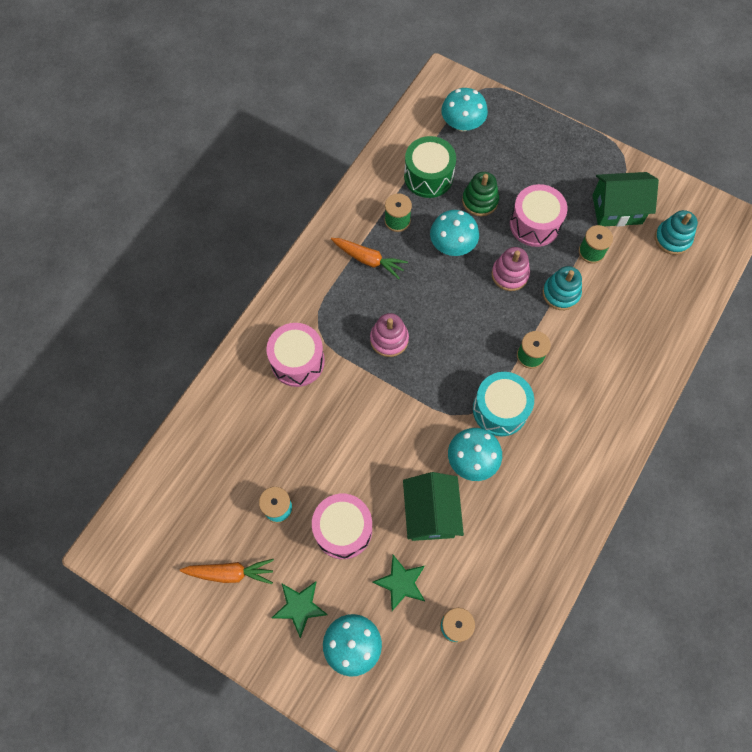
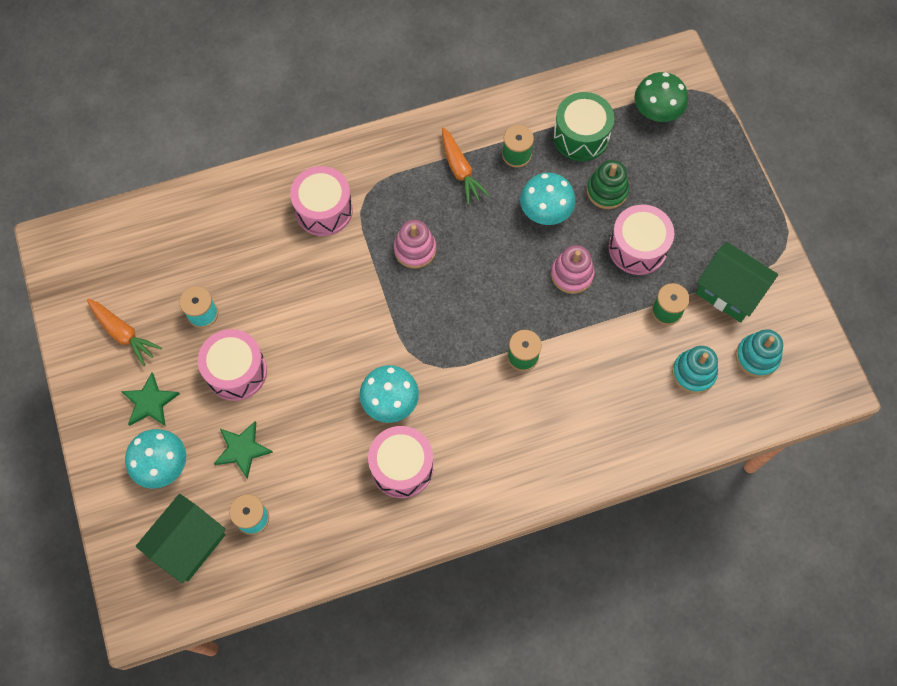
camera: 40 degrees right, 0 degrees up
green house [403,472,464,541] -> green house moved to [136,494,226,583]
turquoise mushroom [441,88,488,131] -> green mushroom [634,72,688,122]
turquoise drum [473,372,534,436] -> none
turquoise stacking toy [543,266,582,310] -> turquoise stacking toy moved to [672,346,718,394]
none -> pink drum [368,426,434,498]

